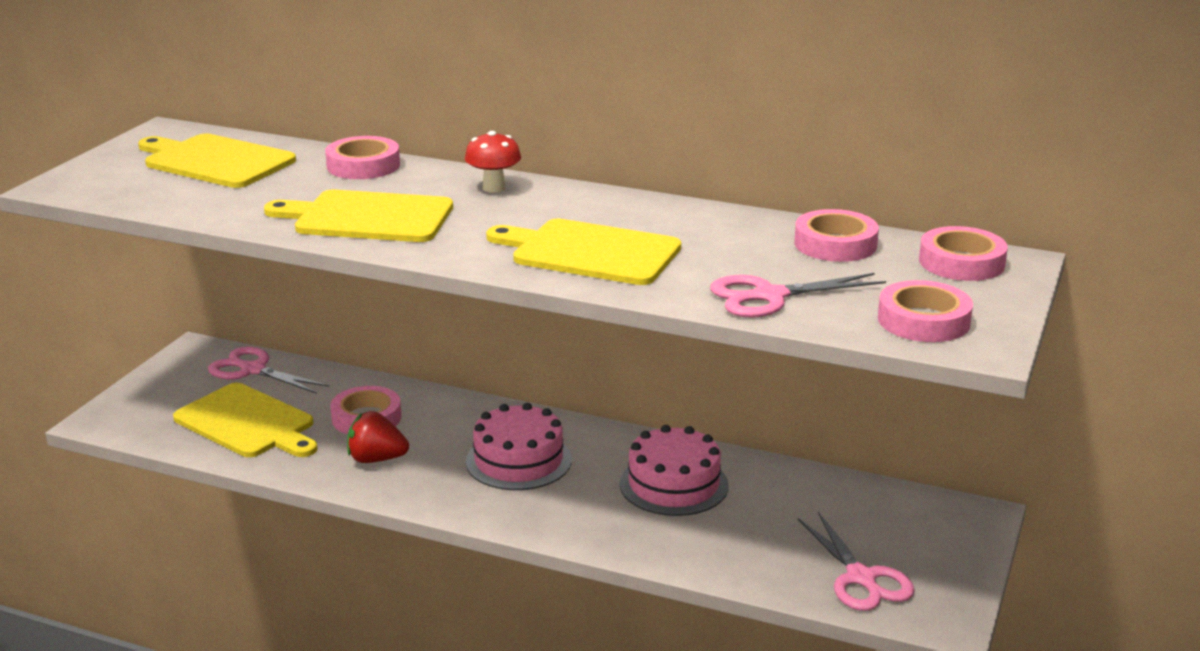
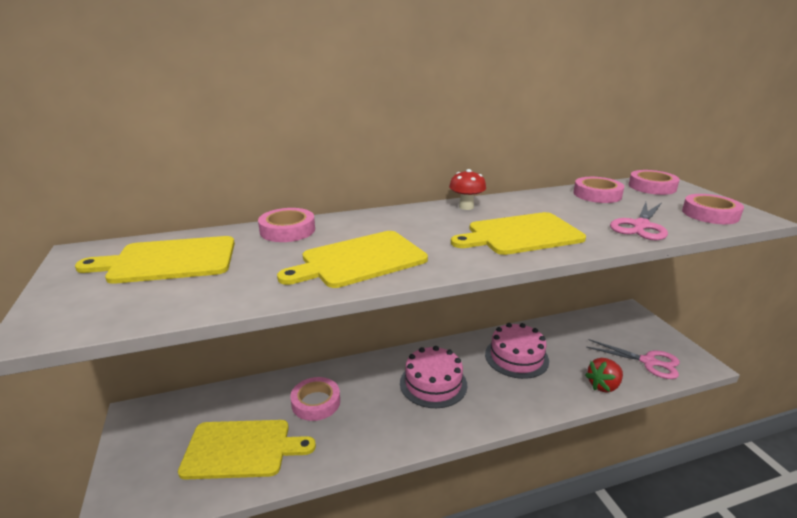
camera: 40 degrees left, 0 degrees up
pink scissors [208,346,330,394] -> none
red strawberry [347,411,409,463] -> red strawberry moved to [585,358,623,393]
red mushroom [465,131,521,193] -> red mushroom moved to [449,169,486,210]

